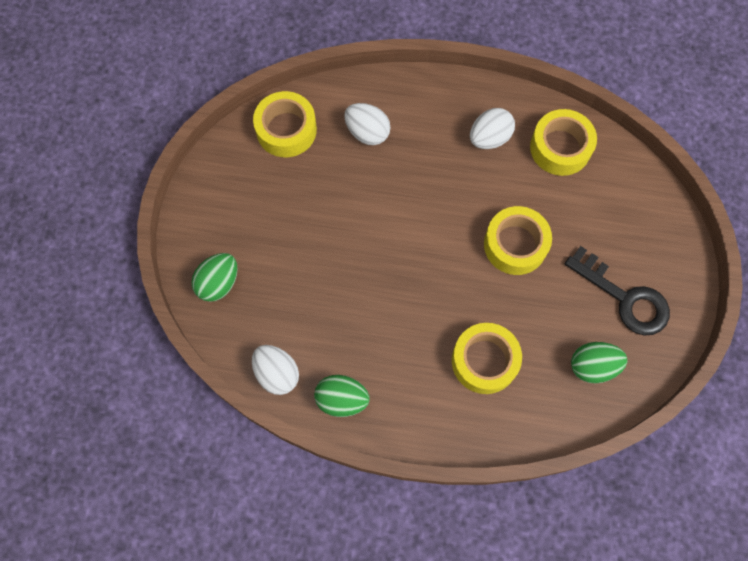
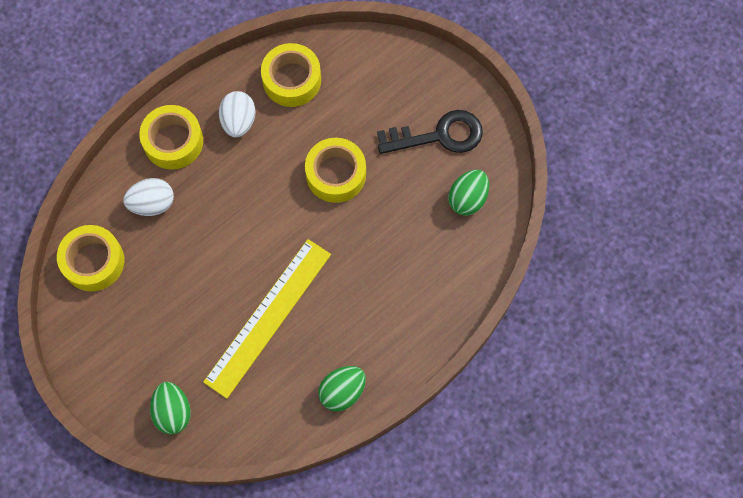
camera: 50 degrees left, 0 degrees up
white egg [252,345,299,395] -> none
yellow tape [452,323,522,394] -> yellow tape moved to [139,105,203,169]
none -> yellow ruler [203,239,331,399]

